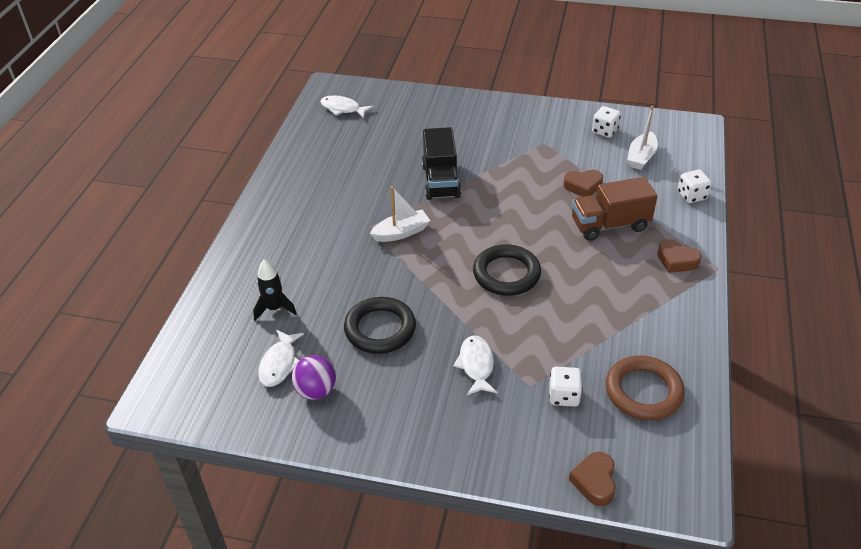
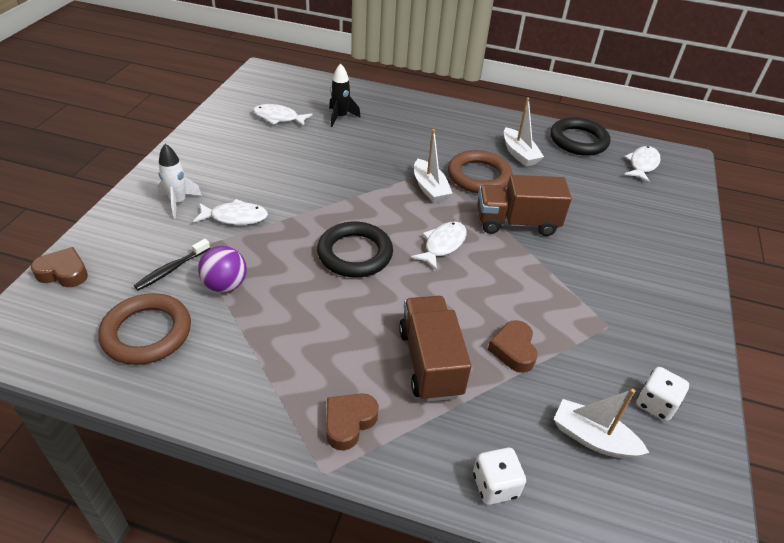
camera: 90 degrees right, 0 degrees up
purple ball [291,355,336,400] -> purple ball moved to [198,246,247,293]
black ring [344,297,416,354] -> black ring moved to [550,117,611,156]
black truck [422,127,461,200] -> brown truck [477,175,572,236]
white dice [549,367,582,407] -> black toothbrush [134,239,210,291]
none -> white rocket [157,144,202,218]
none -> white fish [411,221,467,271]
none -> brown ring [448,150,513,193]
none -> white boat [504,98,544,167]

